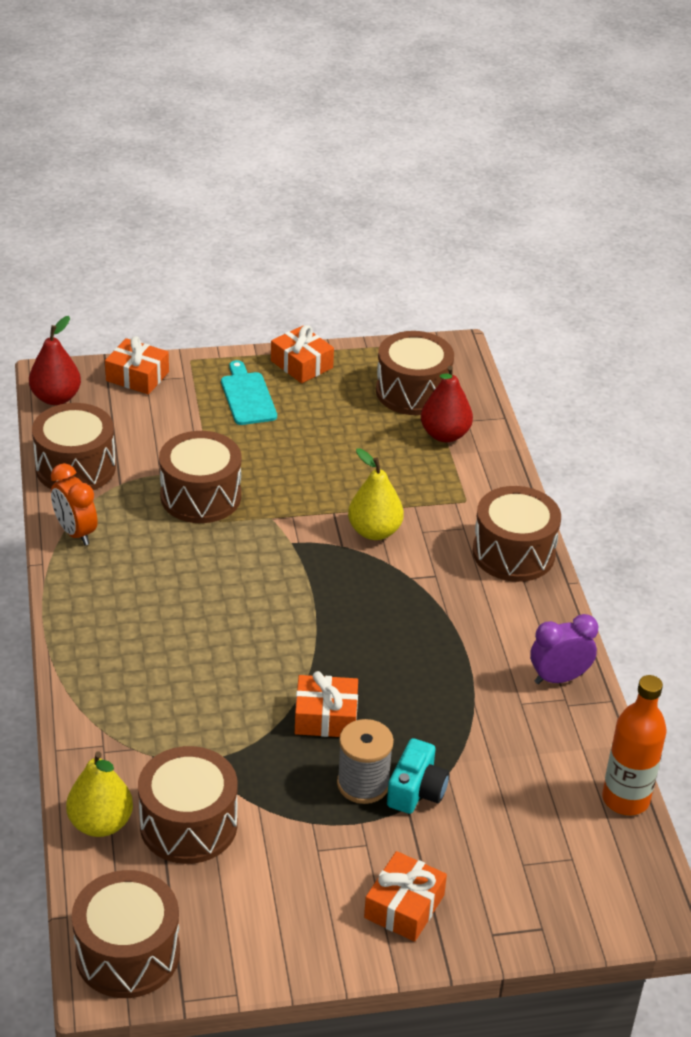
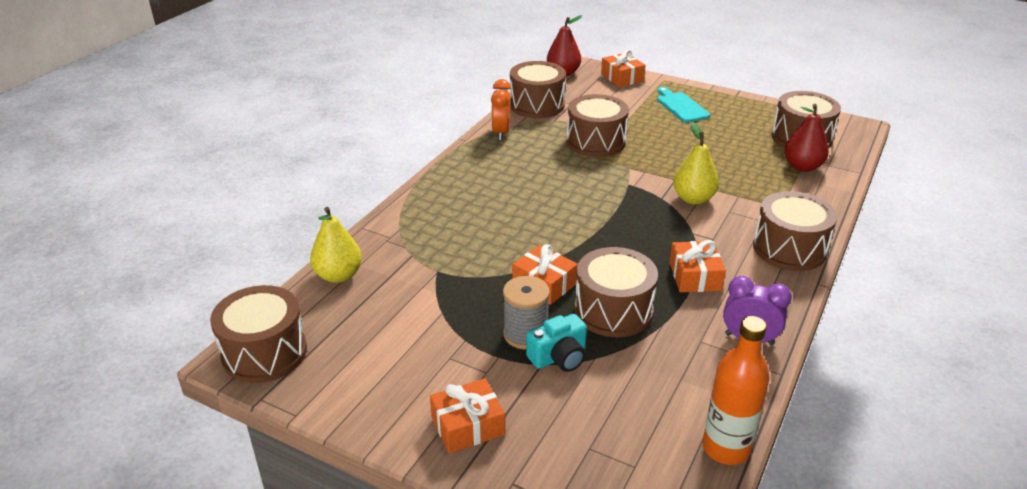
camera: 40 degrees right, 5 degrees down
brown drum [138,746,238,864] -> brown drum moved to [575,247,658,337]
turquoise cutting board [221,360,277,425] -> turquoise cutting board turned 45 degrees counterclockwise [657,87,710,123]
orange gift [271,325,334,383] -> orange gift moved to [670,240,726,292]

